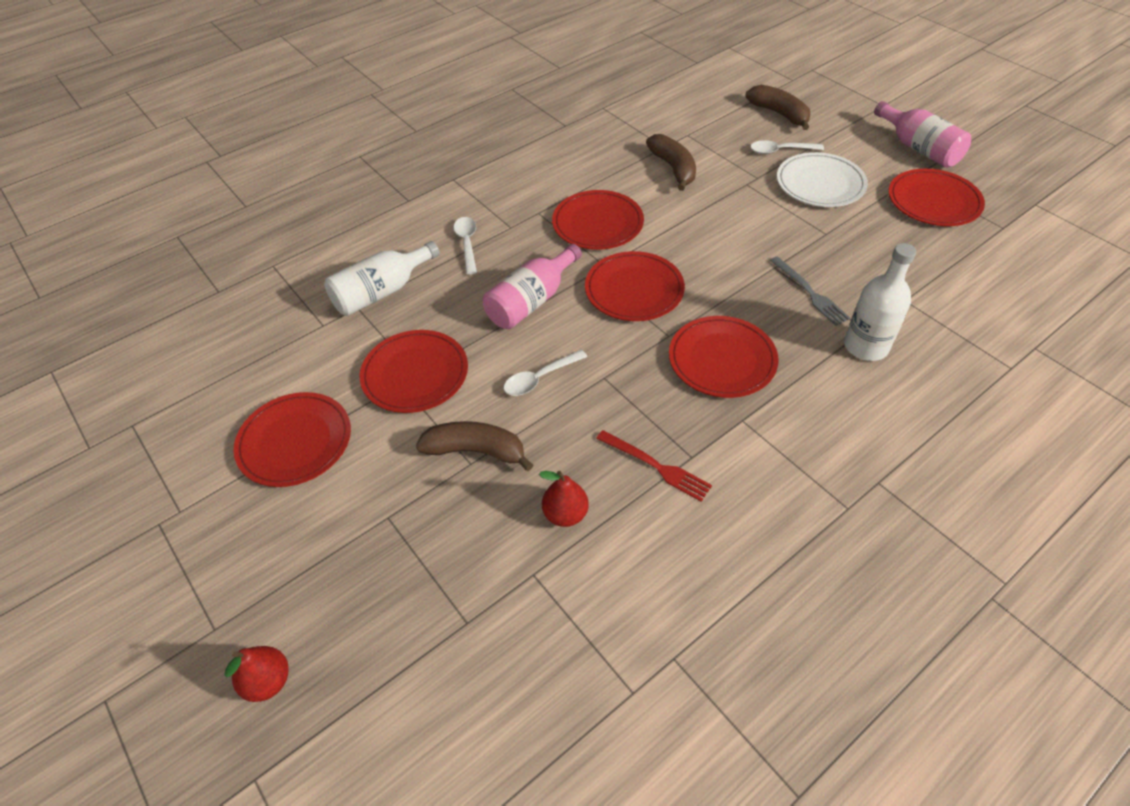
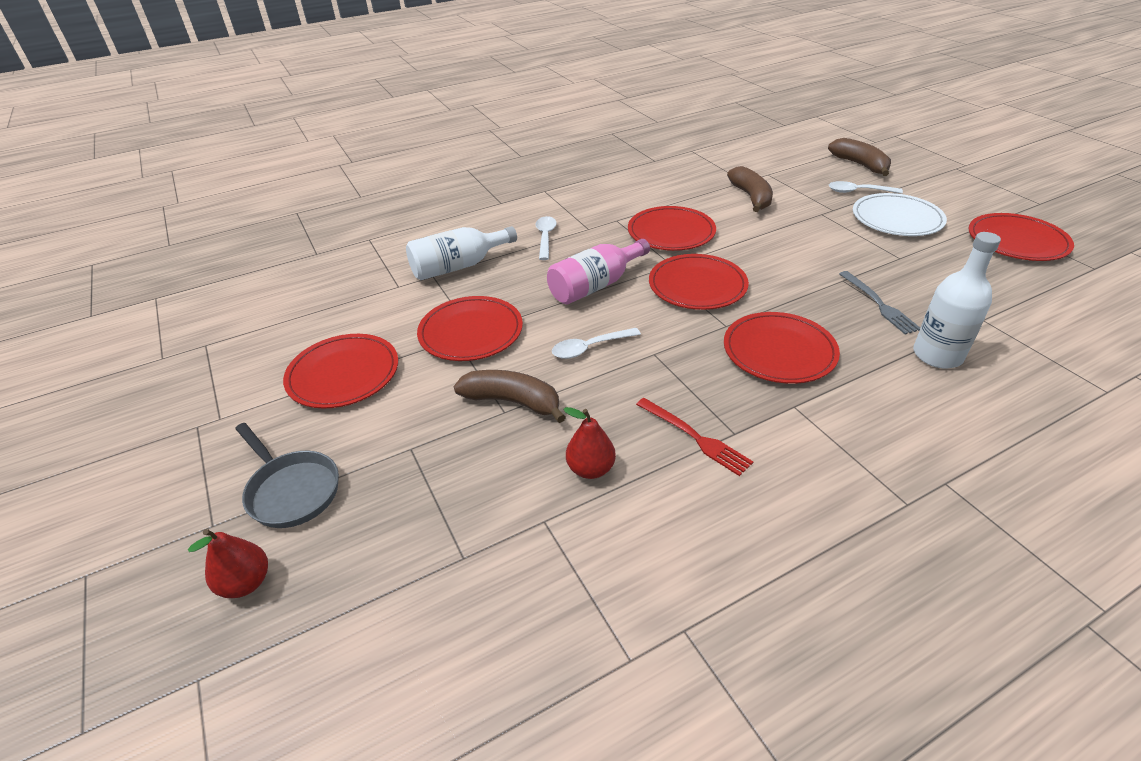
camera: 10 degrees right, 10 degrees down
pink bottle [874,101,971,168] -> none
none -> grey pan [235,423,339,528]

